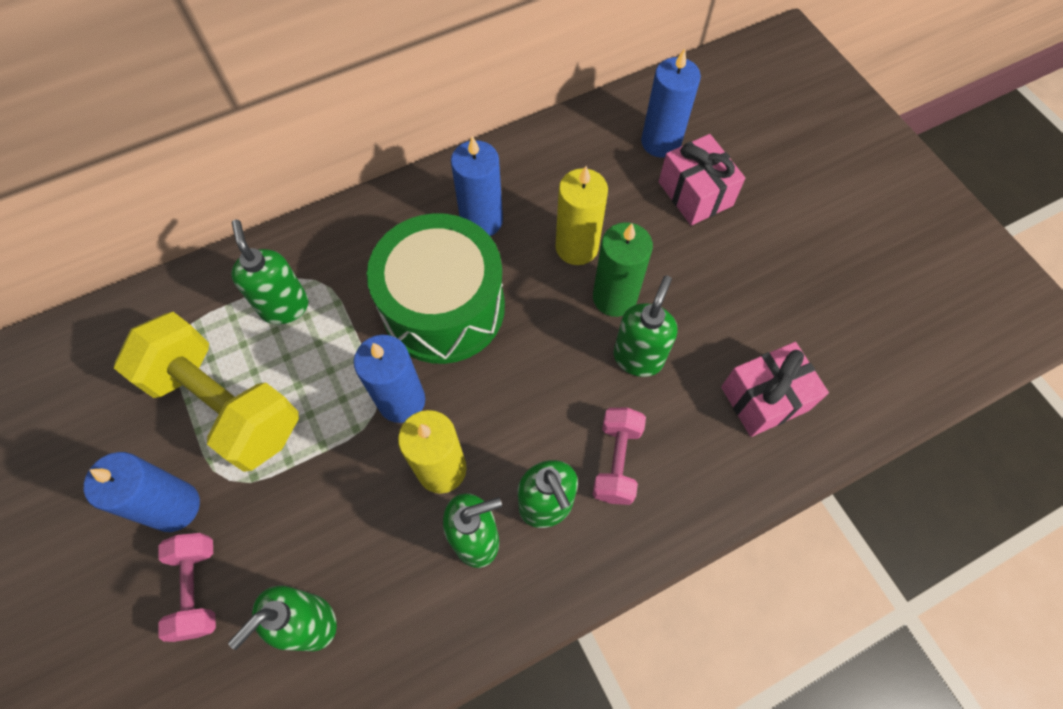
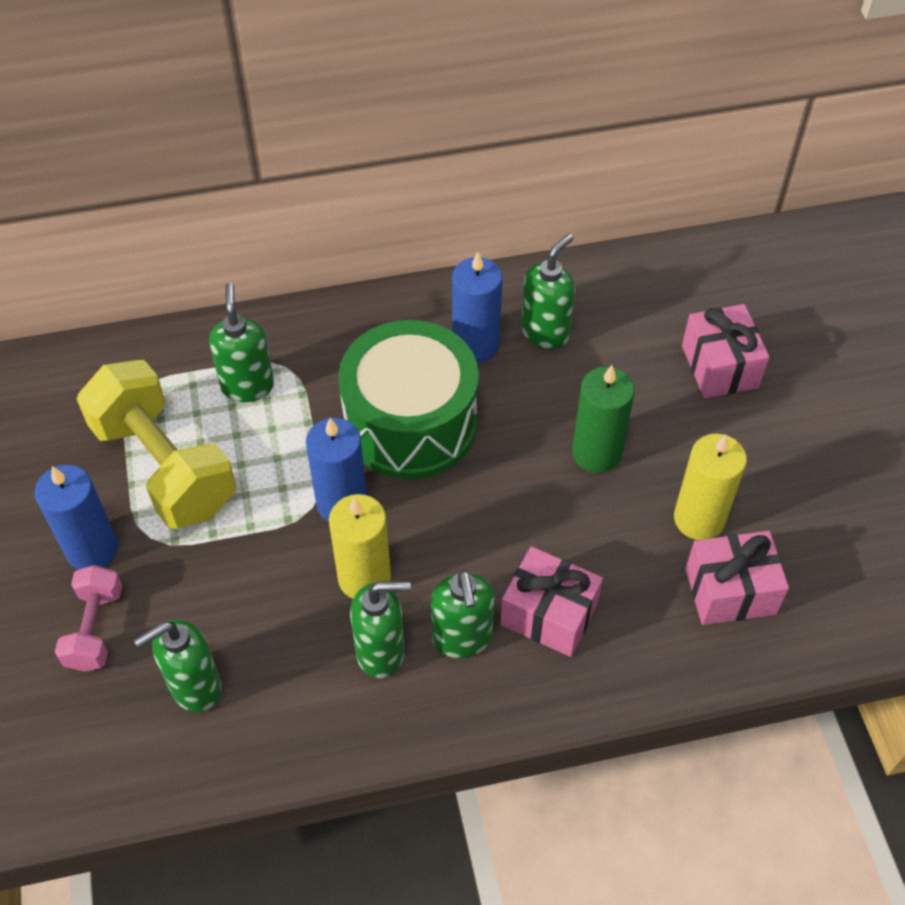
camera: 15 degrees right, 10 degrees down
yellow candle [556,166,608,265] -> yellow candle moved to [674,434,747,540]
pink dumbbell [592,407,646,505] -> pink gift [500,546,603,657]
green soap dispenser [613,275,678,377] -> green soap dispenser moved to [521,233,575,349]
blue candle [641,48,701,158] -> none

